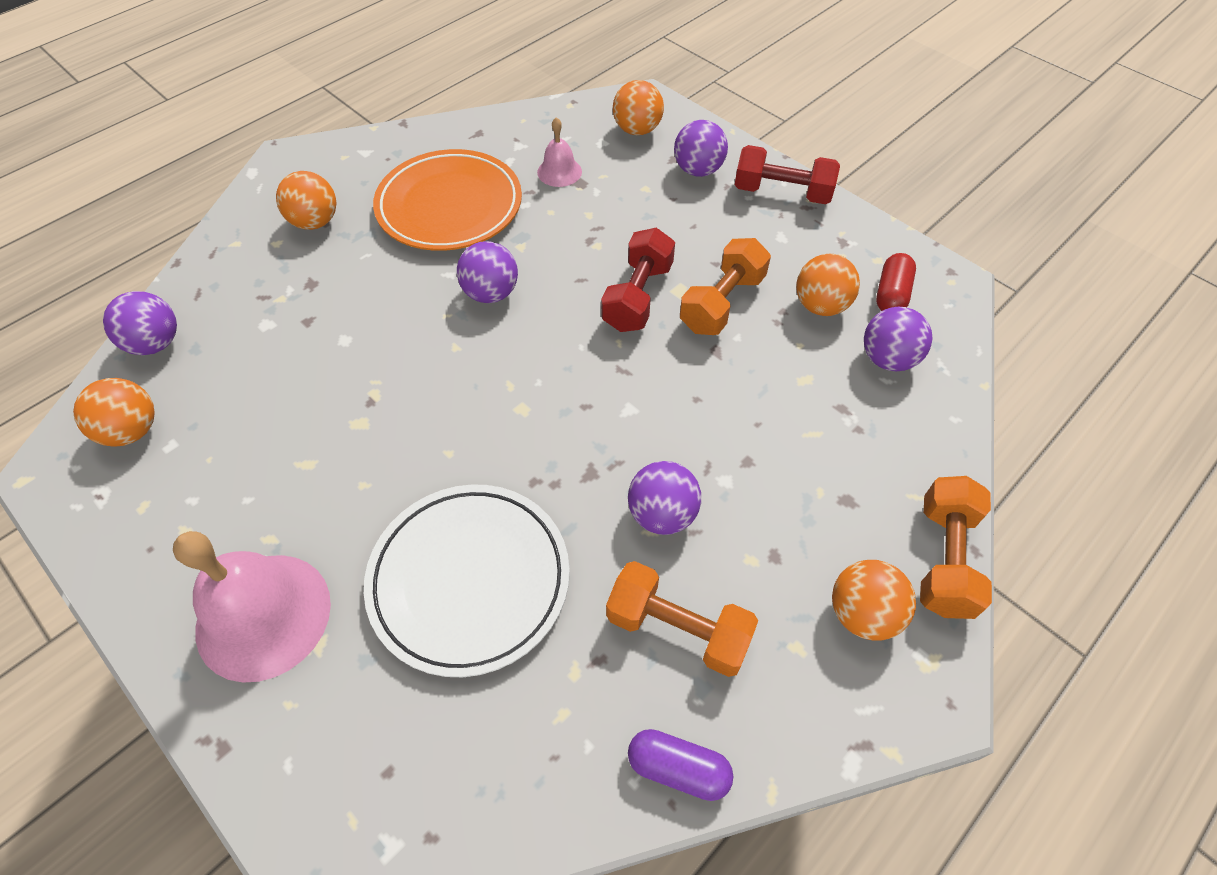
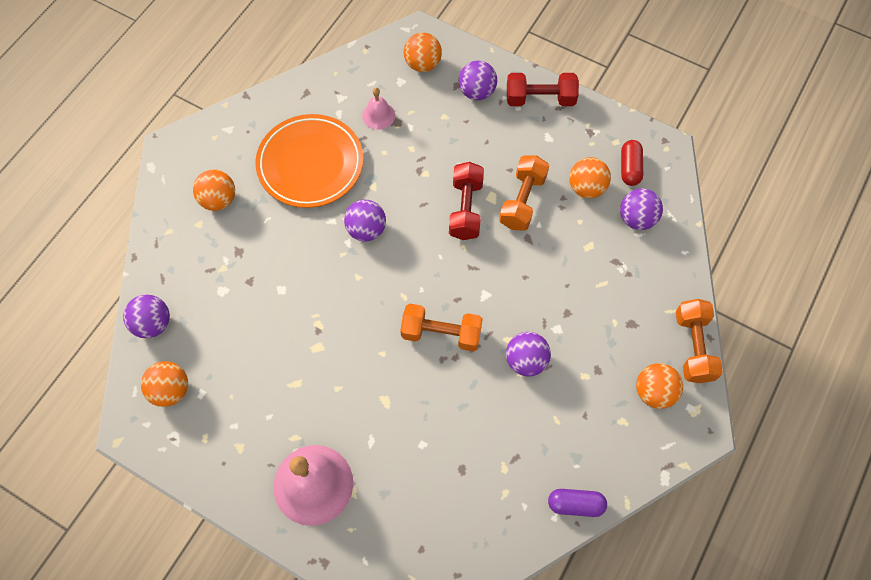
camera: 15 degrees left, 10 degrees up
white plate [364,485,570,677] -> none
orange dumbbell [606,561,758,677] -> orange dumbbell moved to [400,304,483,352]

